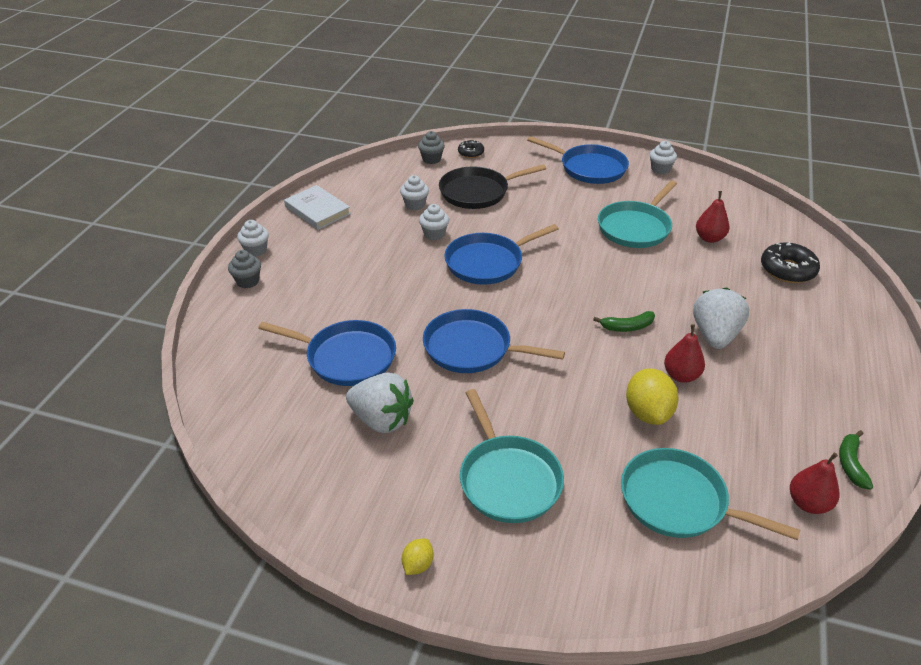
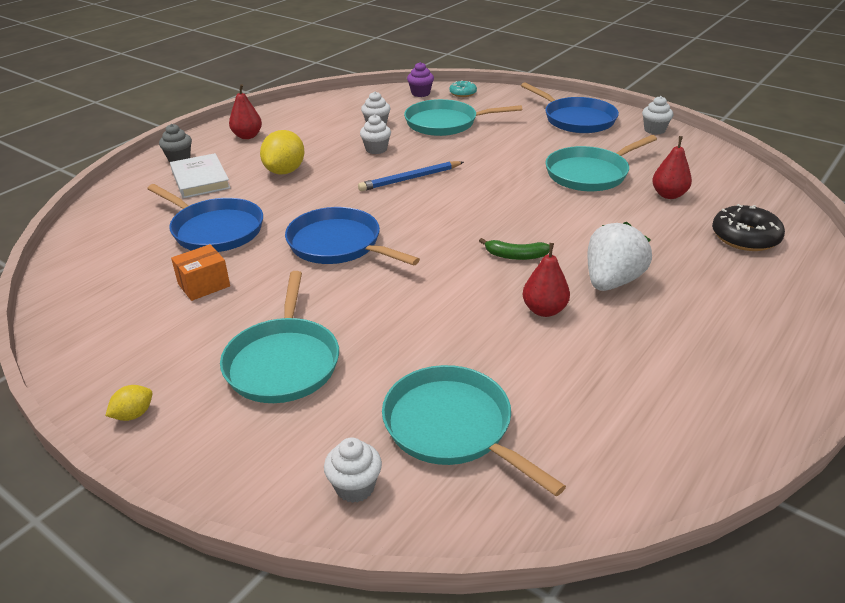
camera: 20 degrees right, 5 degrees down
white cupcake [237,220,269,257] -> white cupcake moved to [324,437,382,503]
white book [284,185,351,230] -> white book moved to [170,153,231,198]
white strawberry [346,372,414,433] -> orange box [171,244,230,301]
grey cupcake [418,131,445,164] -> purple cupcake [407,62,434,97]
black pan [439,164,546,209] -> turquoise pan [404,99,522,136]
blue pan [444,224,559,285] -> blue pencil [358,161,464,191]
black donut [458,140,484,158] -> turquoise donut [449,80,477,97]
yellow lemon [626,368,679,425] -> yellow lemon moved to [260,130,305,174]
red pear [790,453,839,514] -> red pear moved to [229,84,262,139]
green banana [839,430,873,490] -> none

